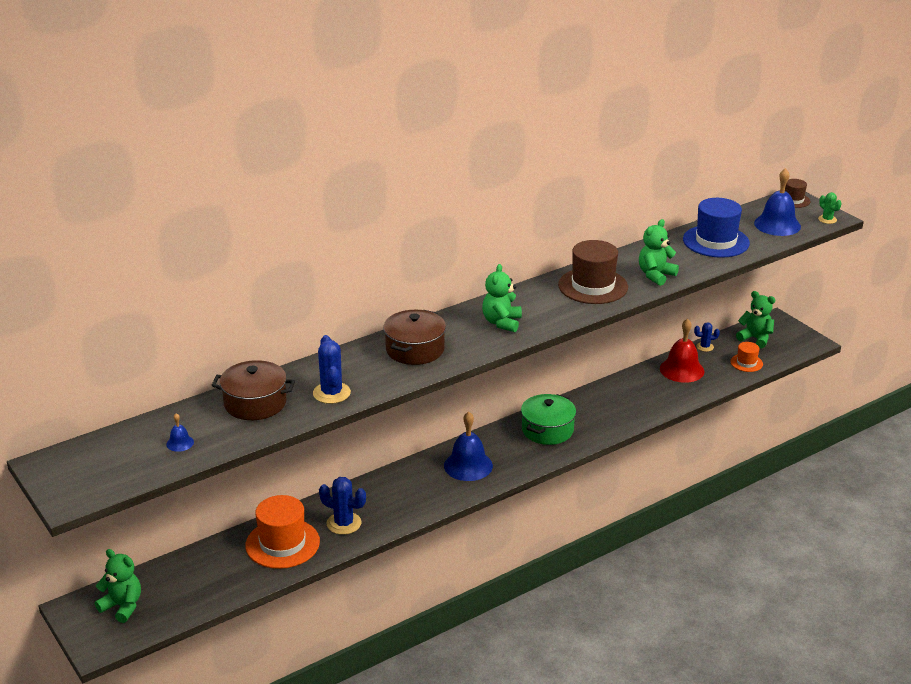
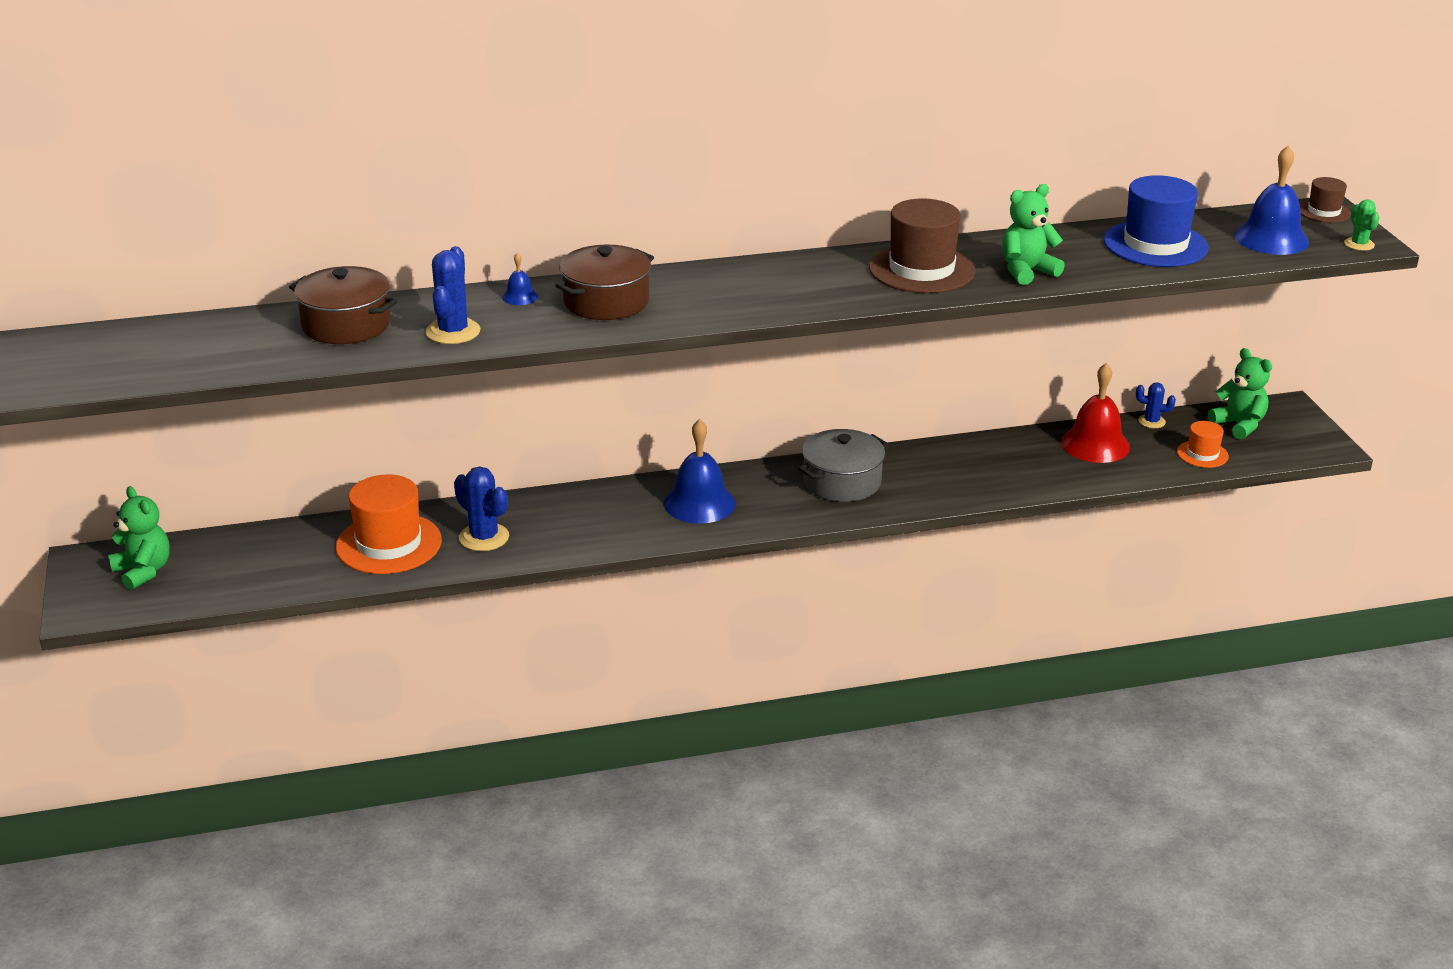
camera: 20 degrees right, 0 degrees up
blue bell [166,413,194,452] -> blue bell moved to [502,253,538,305]
green teddy bear [482,264,522,332] -> none
green pot [521,394,576,445] -> grey pot [798,429,888,502]

